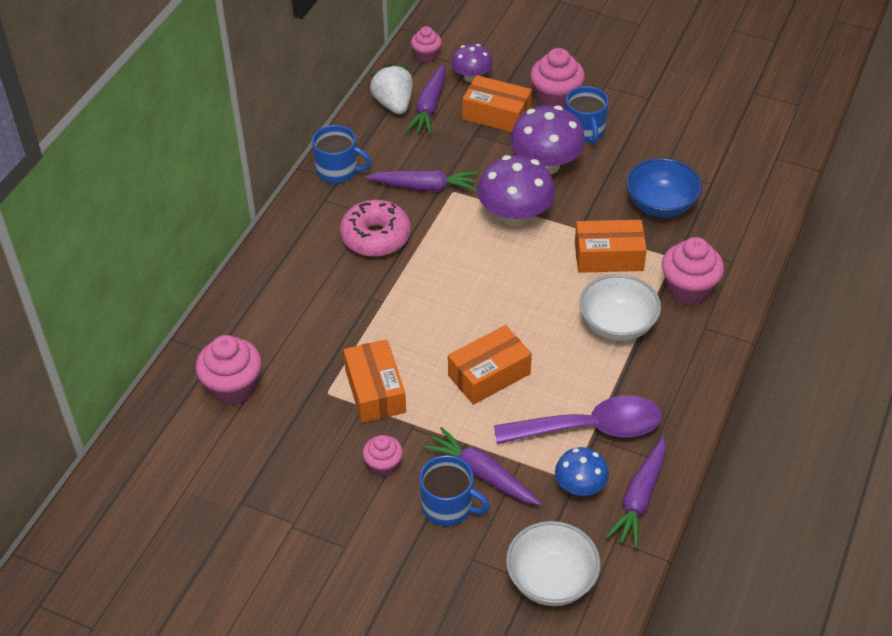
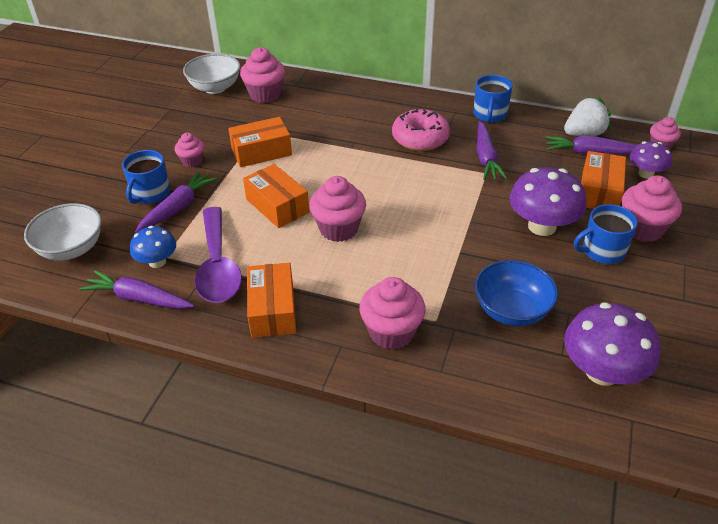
camera: 85 degrees right, 5 degrees down
purple mushroom [477,155,555,227] -> purple mushroom moved to [564,302,660,386]
orange box [575,220,647,273] -> orange box moved to [247,263,296,338]
white bowl [579,274,661,341] -> white bowl moved to [183,54,240,94]
none -> pink cupcake [309,176,366,242]

